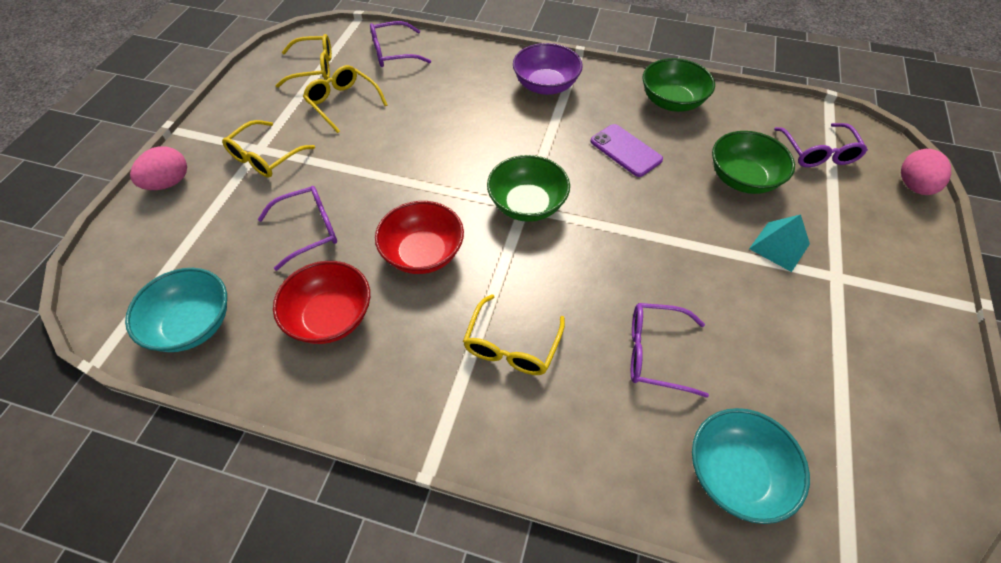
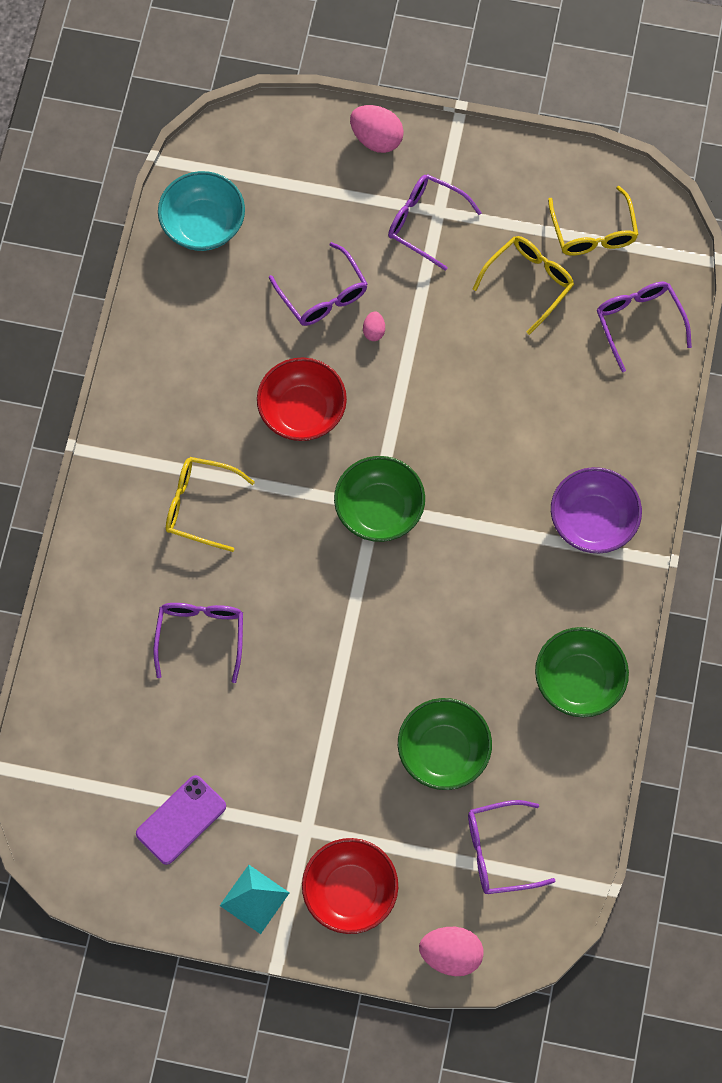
camera: 85 degrees right, 15 degrees up
yellow glasses [222,120,315,178] -> purple glasses [388,174,482,271]
red bowl [273,261,370,344] -> red bowl moved to [302,838,398,934]
purple phone [590,124,663,177] -> purple phone moved to [136,775,226,865]
turquoise bowl [692,408,810,524] -> none
turquoise pyramid [749,214,810,272] -> turquoise pyramid moved to [220,865,289,934]
none -> pink egg [363,311,385,341]

